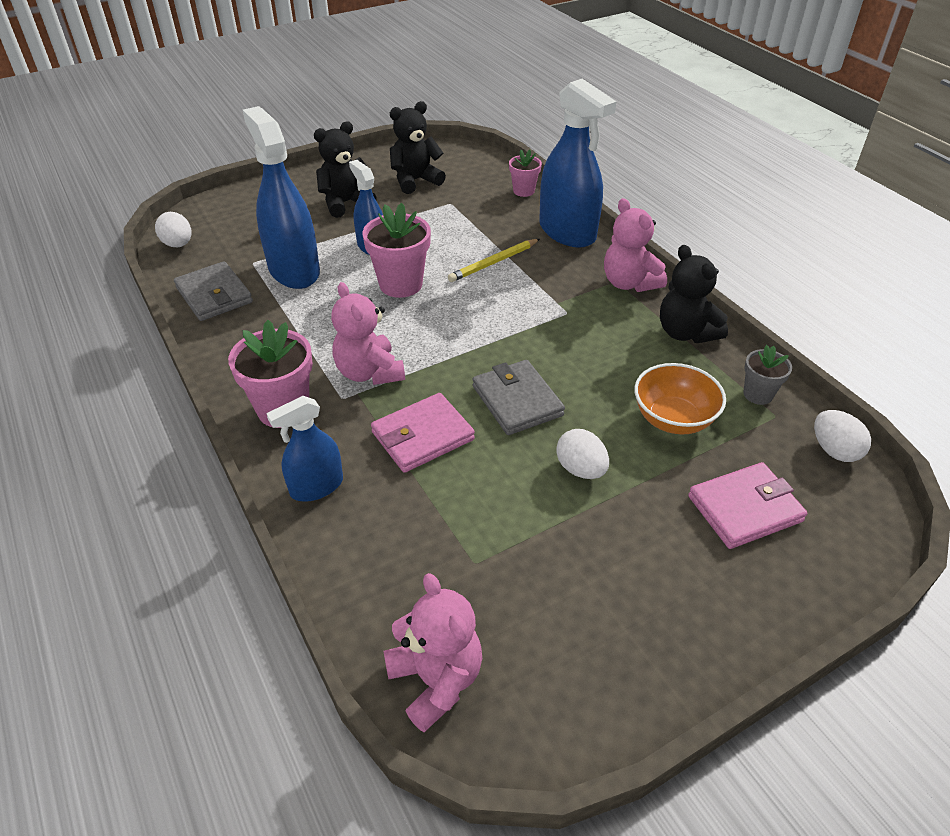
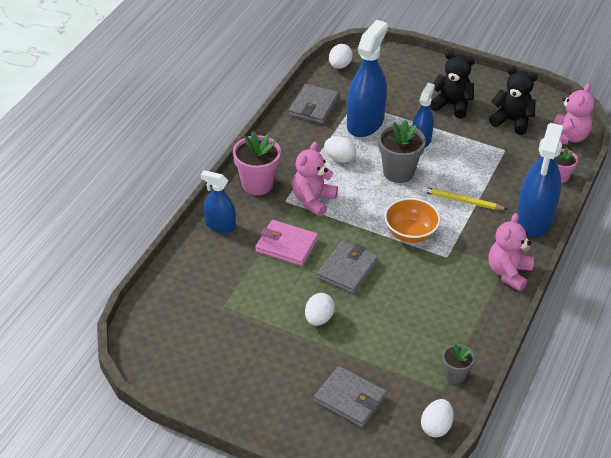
camera: 55 degrees right, 0 degrees up
pink flower pot [363,203,431,298] -> grey flower pot [378,120,426,183]
pink teddy bear [383,573,482,732] -> pink teddy bear moved to [554,83,595,144]
orange bowl [634,363,726,434] -> orange bowl moved to [384,198,440,243]
black teddy bear [660,245,728,343] -> none
pink wallet [688,462,807,549] -> grey wallet [314,366,387,427]
none -> white egg [324,136,356,163]

